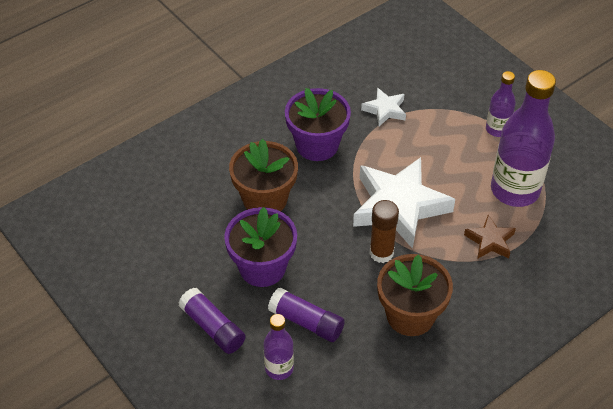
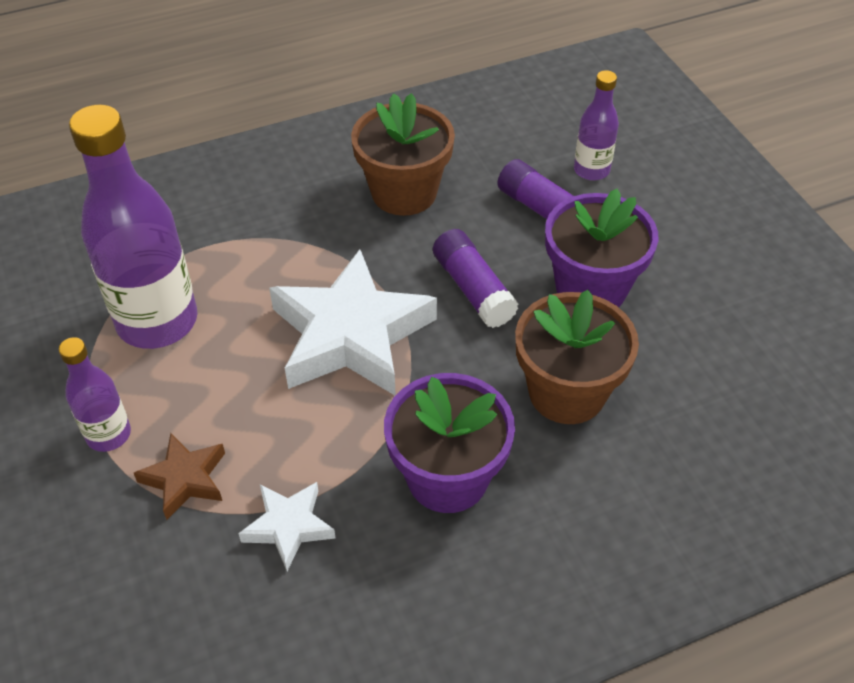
camera: 165 degrees left, 0 degrees up
purple glue stick [179,288,246,354] -> purple glue stick moved to [433,229,518,328]
brown glue stick [370,200,399,263] -> none
brown star [464,215,516,259] -> brown star moved to [134,433,225,520]

